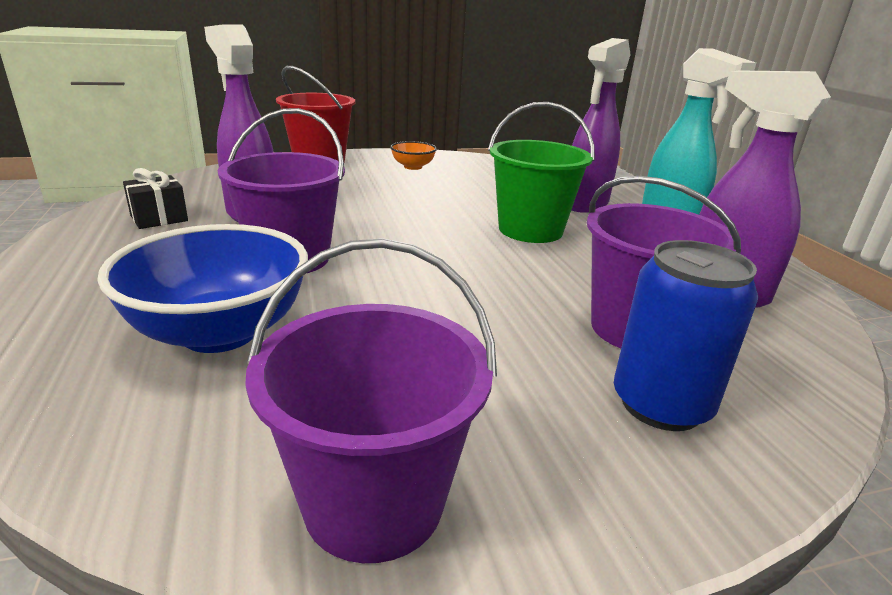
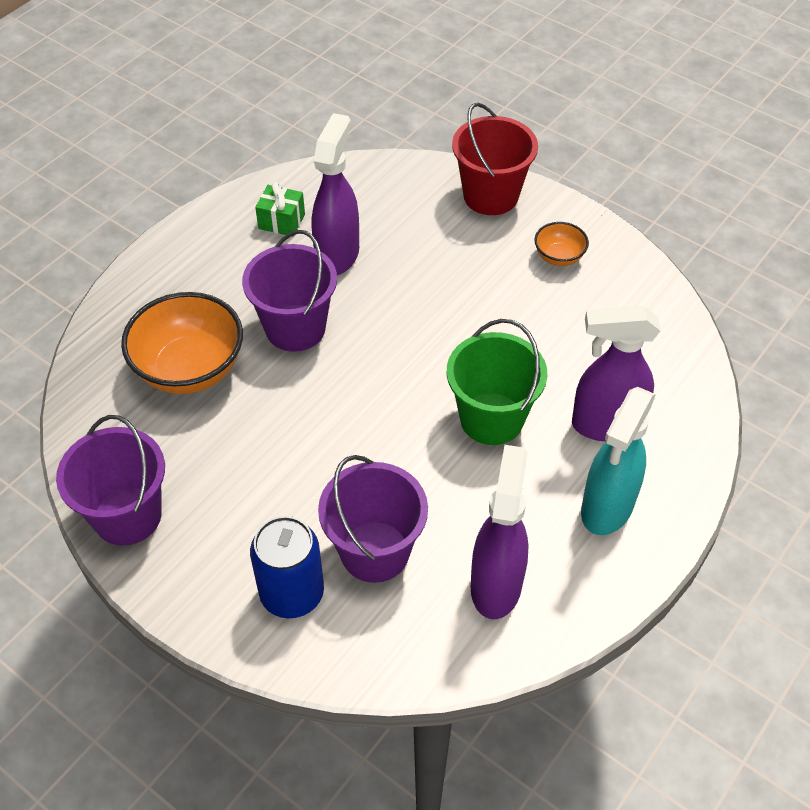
camera: 55 degrees right, 25 degrees up
blue bowl [97,224,308,353] -> orange bowl [121,292,243,394]
black gift [123,168,188,229] -> green gift [255,182,305,237]

